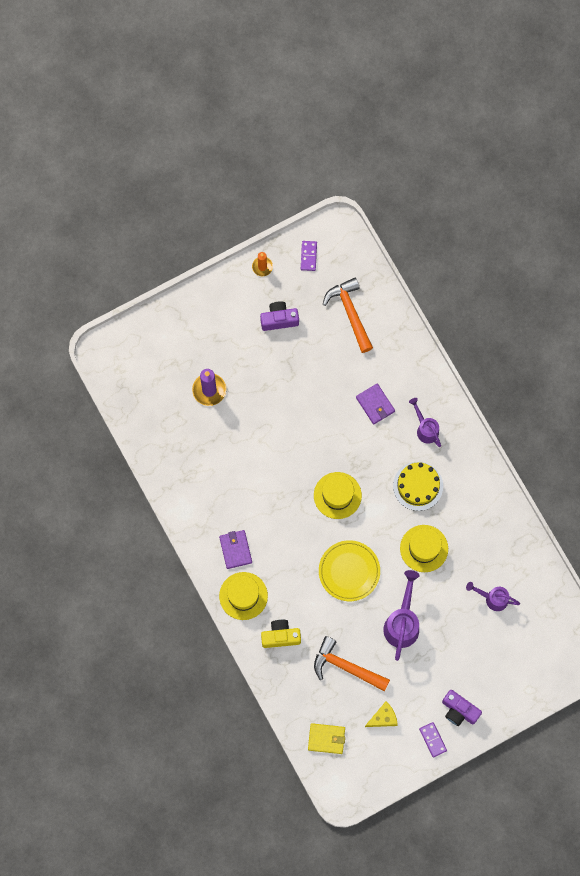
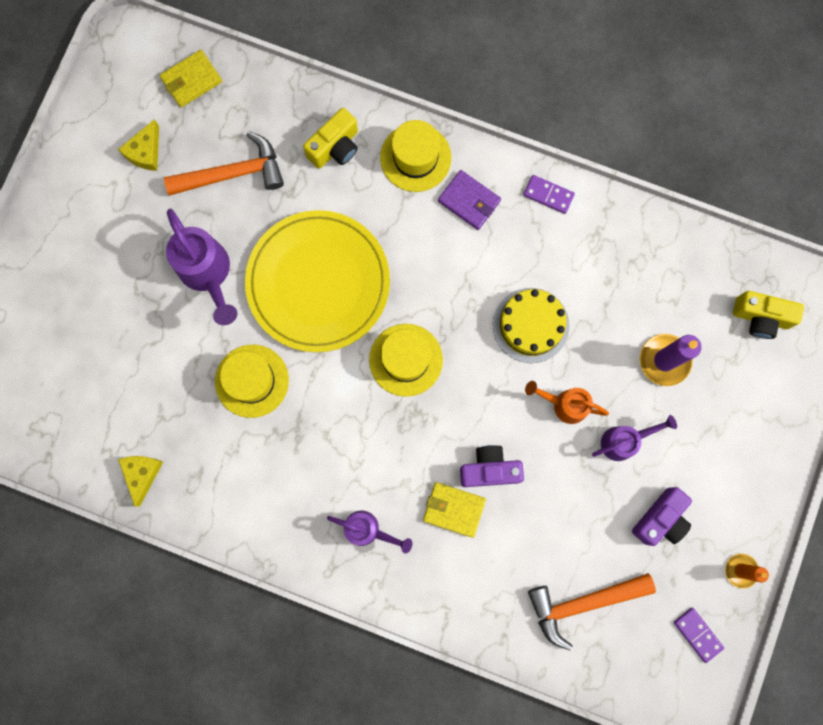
camera: 140 degrees right, 5 degrees up
yellow plate [319,540,380,601] -> yellow plate [245,210,390,352], size x1.55
orange hammer [323,278,373,353] -> orange hammer turned 135 degrees clockwise [528,573,656,650]
purple wallet [356,384,395,424] -> yellow wallet [423,482,486,538]
yellow cake [393,462,443,511] -> yellow cake moved to [493,288,569,363]
purple domino [419,722,447,758] -> purple domino moved to [523,175,575,214]
purple camera [442,690,482,726] -> purple camera moved to [460,445,524,487]
purple watering can [466,582,520,611] -> purple watering can moved to [592,415,677,461]
none -> yellow cheese [118,456,163,506]
none -> orange watering can [525,381,609,424]
none -> yellow camera [733,291,804,339]

